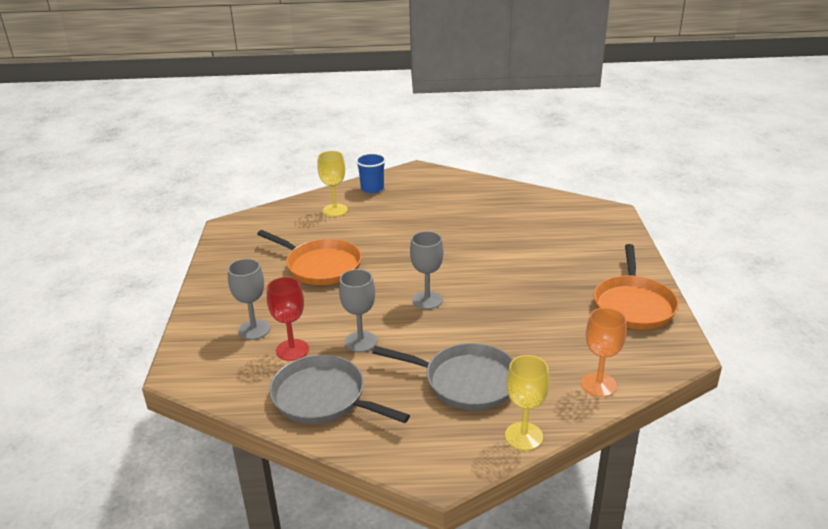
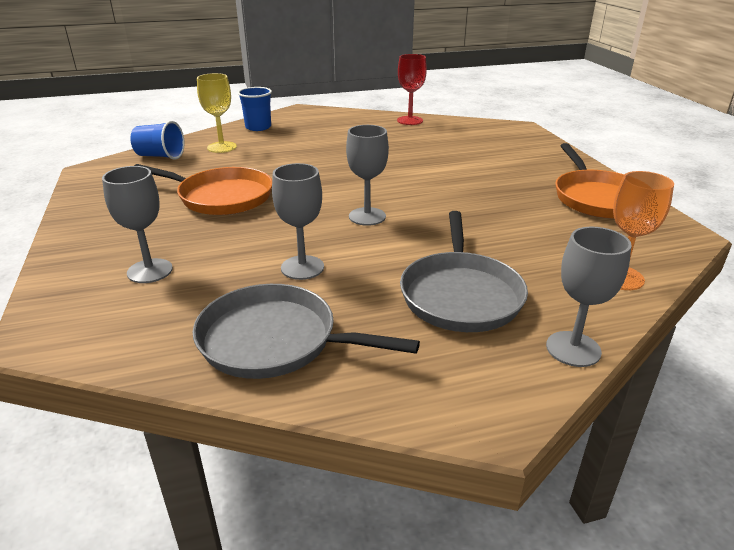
camera: 15 degrees left, 0 degrees up
red goblet [267,277,309,361] -> red goblet moved to [397,54,427,125]
grey pan [372,343,513,410] -> grey pan turned 90 degrees clockwise [400,211,528,332]
yellow goblet [505,355,550,451] -> grey goblet [546,227,632,367]
none -> blue cup [130,121,185,160]

